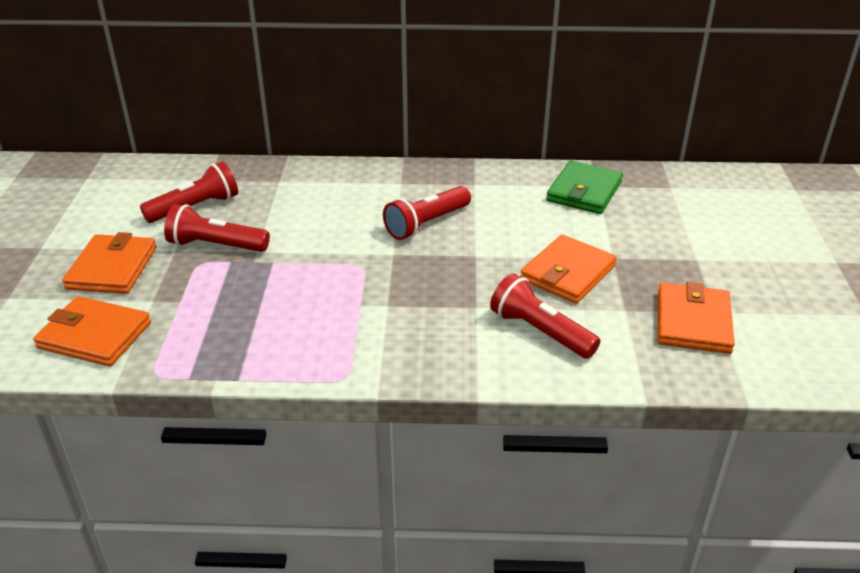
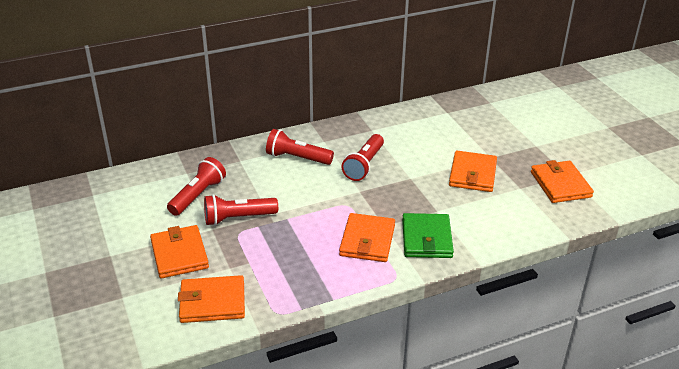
camera: 25 degrees left, 0 degrees up
red flashlight [490,273,600,359] -> red flashlight moved to [266,129,334,165]
green wallet [546,160,623,214] -> green wallet moved to [402,213,454,258]
none -> orange wallet [339,213,395,262]

